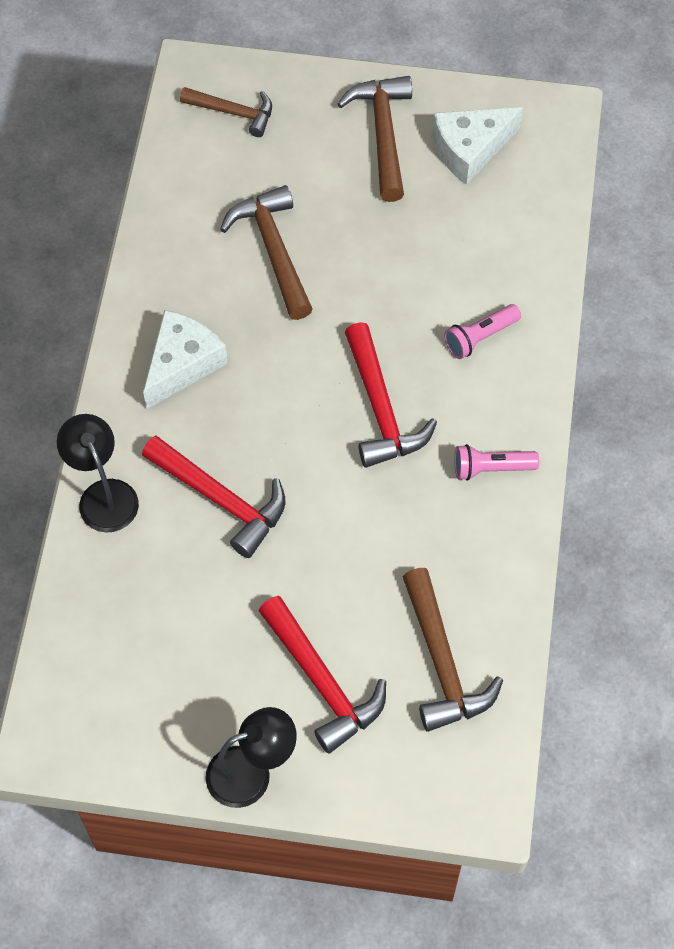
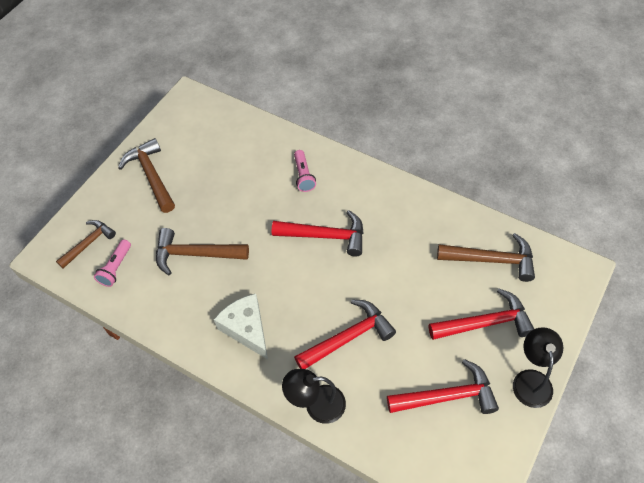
camera: 65 degrees left, 5 degrees down
brown hammer [337,76,412,202] -> brown hammer turned 45 degrees clockwise [118,138,175,213]
white cheese [432,107,523,185] -> none
pink flashlight [454,444,539,481] -> pink flashlight moved to [94,239,131,287]
none -> red hammer [387,359,499,414]

